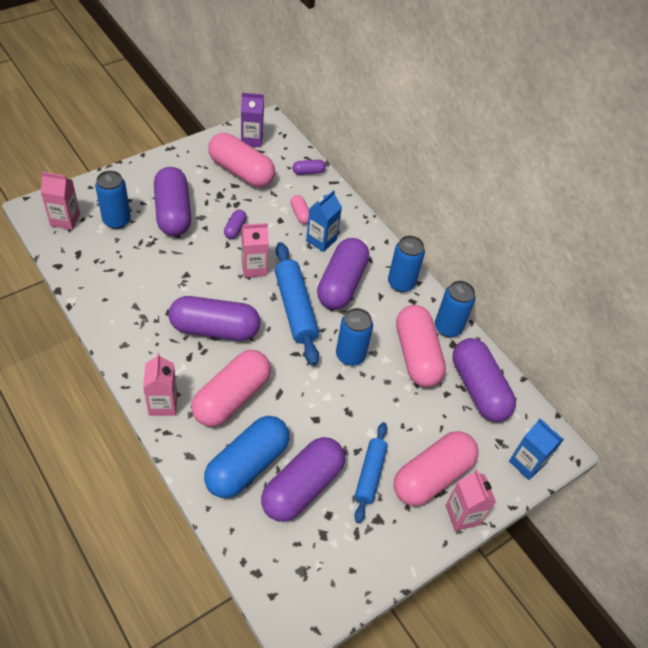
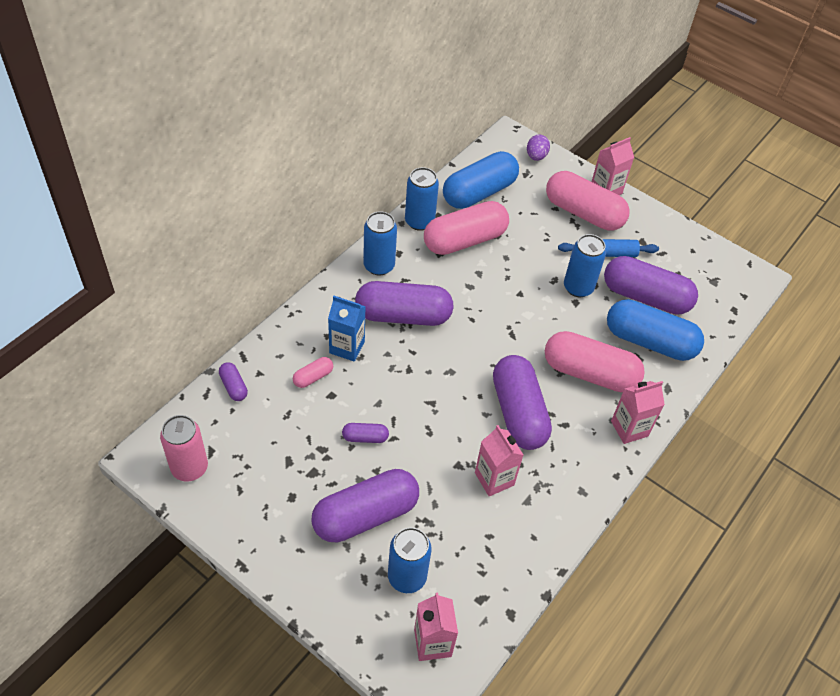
camera: 105 degrees left, 0 degrees up
pink capsule [208,133,275,188] -> none
purple carton [241,93,264,147] -> pink can [160,415,208,482]
pink carton [242,223,269,278] -> pink carton moved to [475,425,523,496]
blue rolling pin [275,242,319,366] -> none
blue can [336,308,373,366] -> blue can moved to [564,234,606,297]
purple capsule [453,338,516,422] -> blue capsule [443,151,519,209]
blue carton [509,418,564,480] -> purple egg [527,134,550,161]

